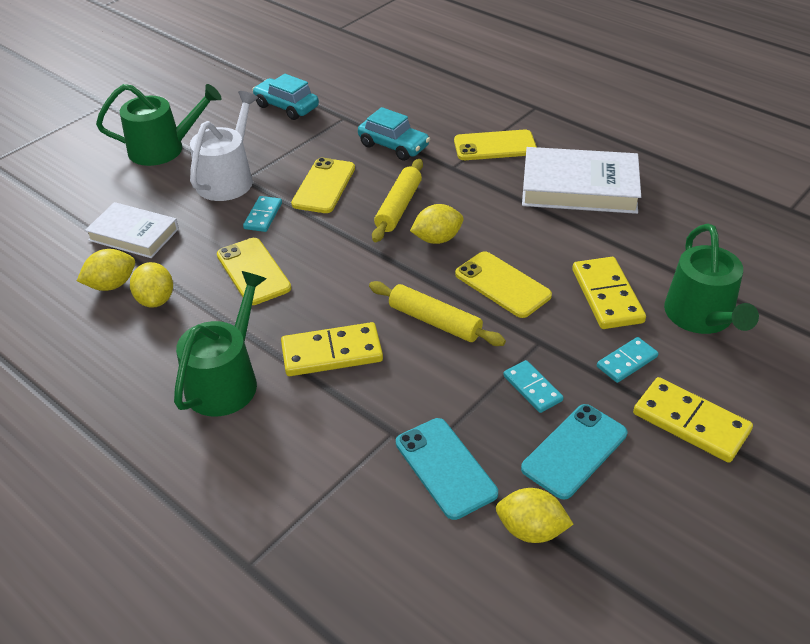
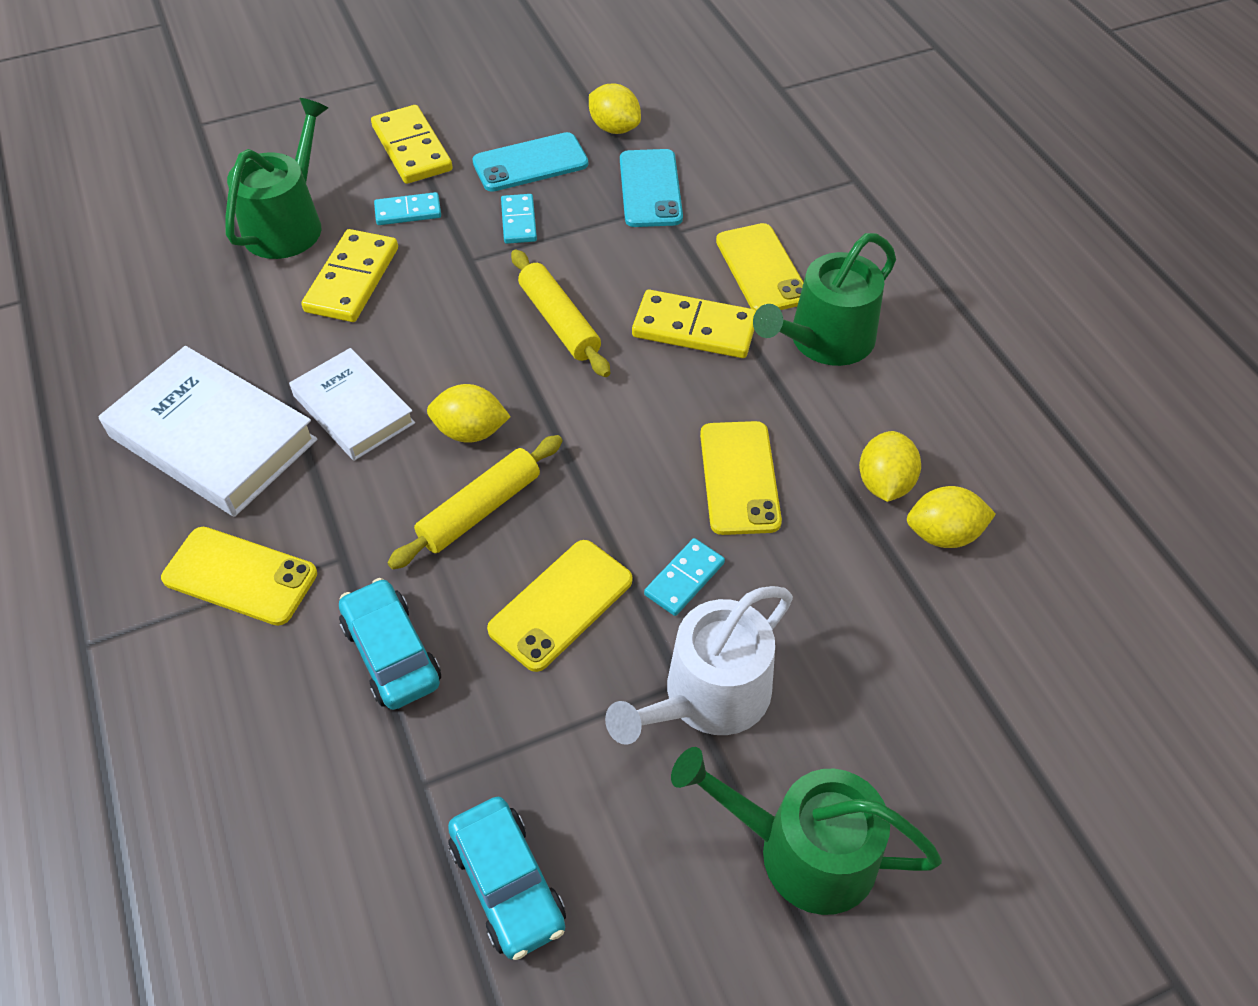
camera: 155 degrees left, 10 degrees up
white book [85,202,179,258] -> white book moved to [289,348,415,461]
yellow phone [455,251,552,318] -> yellow phone moved to [716,223,804,310]

